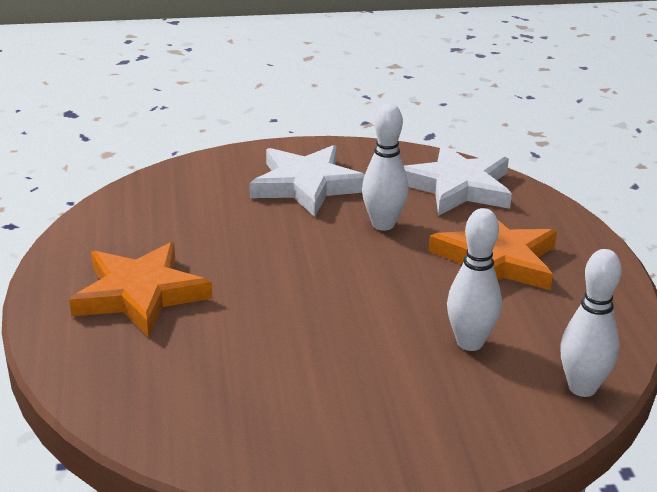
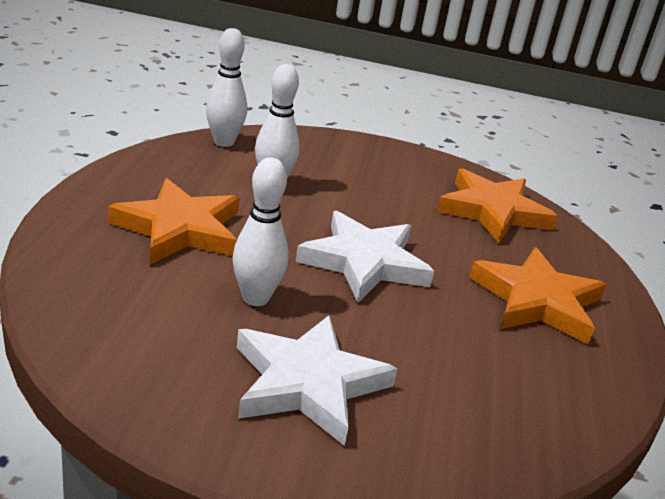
camera: 165 degrees left, 0 degrees up
white star [404,144,512,216] -> white star moved to [296,211,434,303]
none -> orange star [437,168,558,243]

